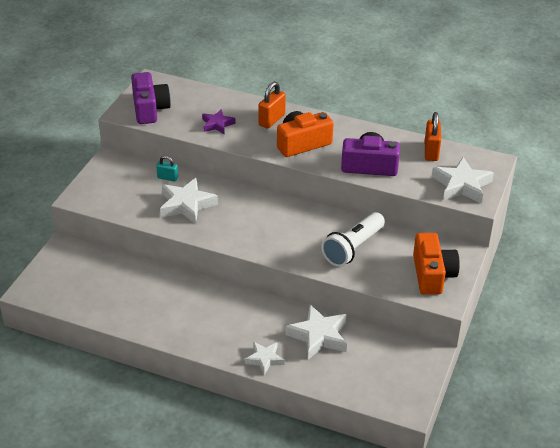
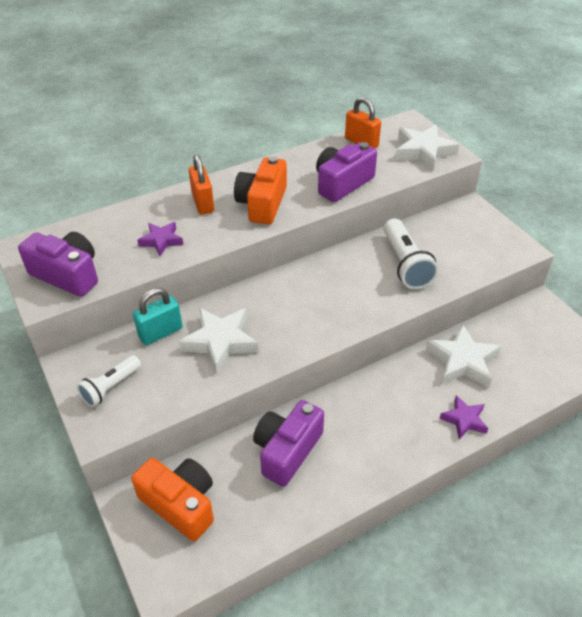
camera: 50 degrees left, 5 degrees up
turquoise padlock [156,156,178,182] -> turquoise padlock [133,288,183,345], size x1.61
white star [245,342,285,375] -> purple star [439,395,488,439]
orange camera [413,233,460,295] -> orange camera moved to [131,458,214,541]
none -> white flashlight [77,355,141,407]
none -> purple camera [253,400,324,487]

